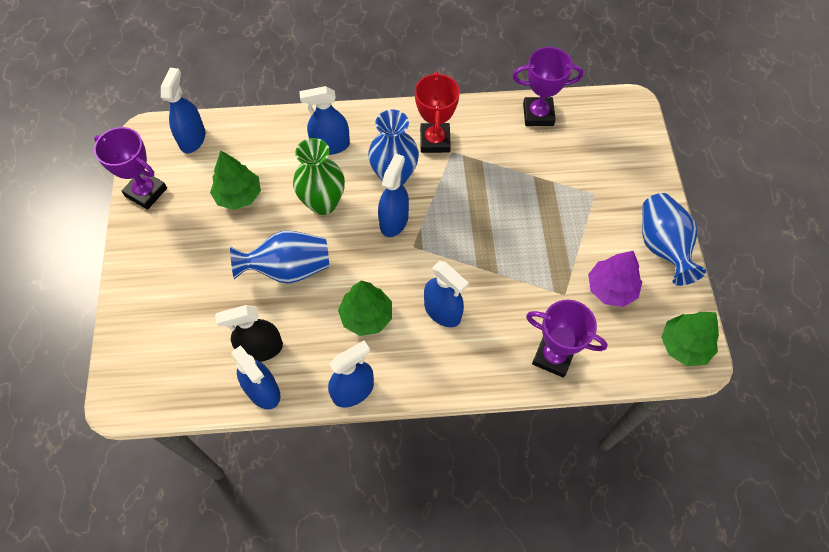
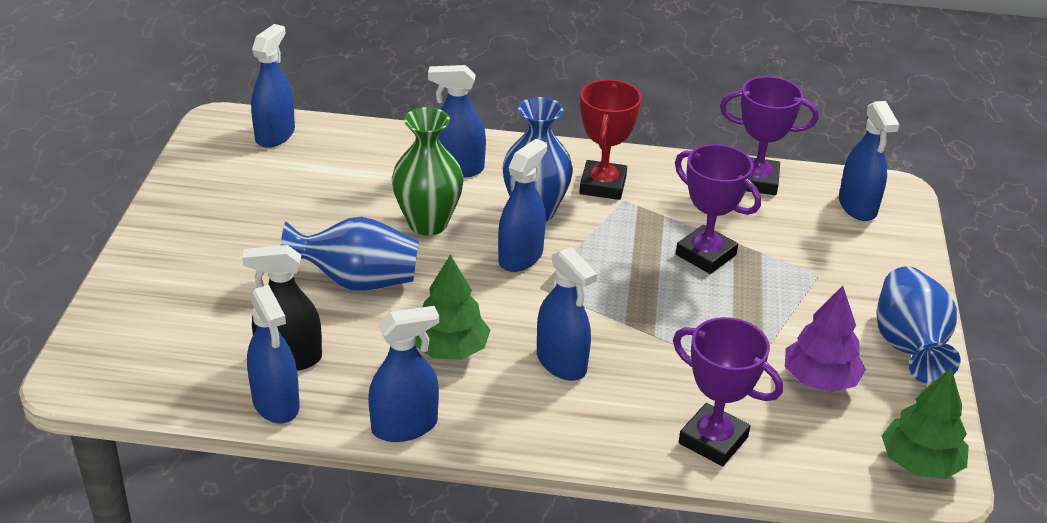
camera: 10 degrees right, 25 degrees down
purple trophy [94,127,167,210] -> purple trophy moved to [675,144,761,274]
green tree [210,150,261,210] -> none
none -> blue spray bottle [839,101,900,221]

